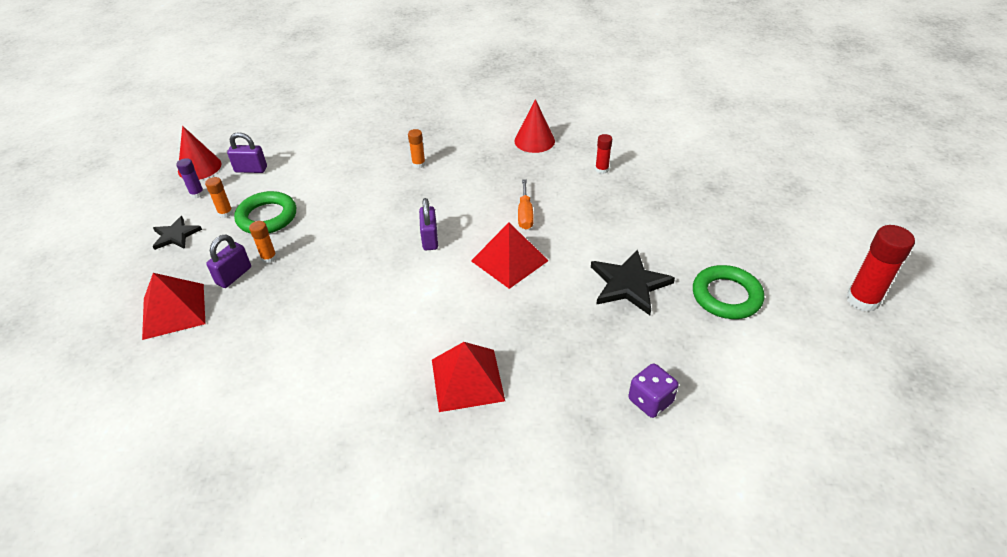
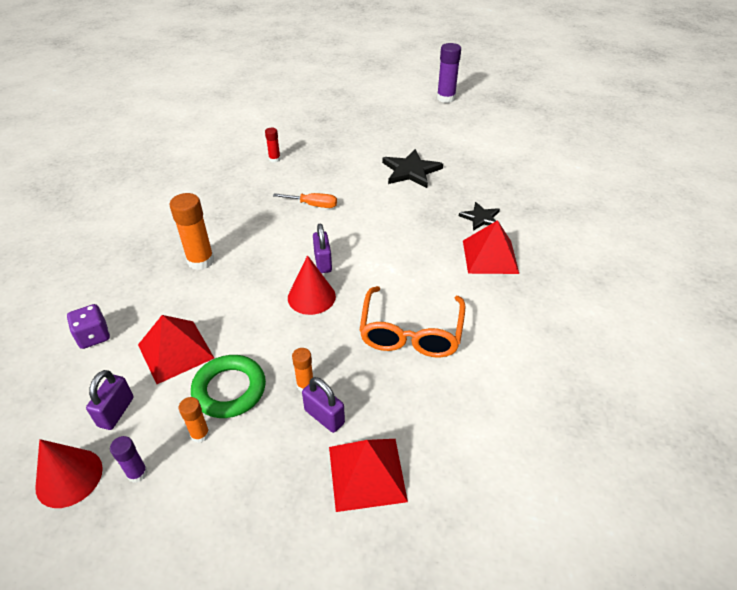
camera: 80 degrees left, 0 degrees up
black star [153,216,202,250] -> black star moved to [459,202,500,231]
orange glue stick [408,129,426,168] -> orange glue stick [169,193,214,270], size x1.86
purple padlock [419,198,438,250] -> purple padlock turned 75 degrees clockwise [313,224,332,273]
red pyramid [471,223,549,289] -> red pyramid moved to [138,315,214,384]
red cone [514,99,555,153] -> red cone moved to [288,255,336,315]
purple dice [629,363,679,418] -> purple dice moved to [67,304,110,349]
green ring [693,265,764,319] -> none
red glue stick [846,225,915,312] -> purple glue stick [437,43,461,103]
none -> orange glasses [359,286,465,358]

